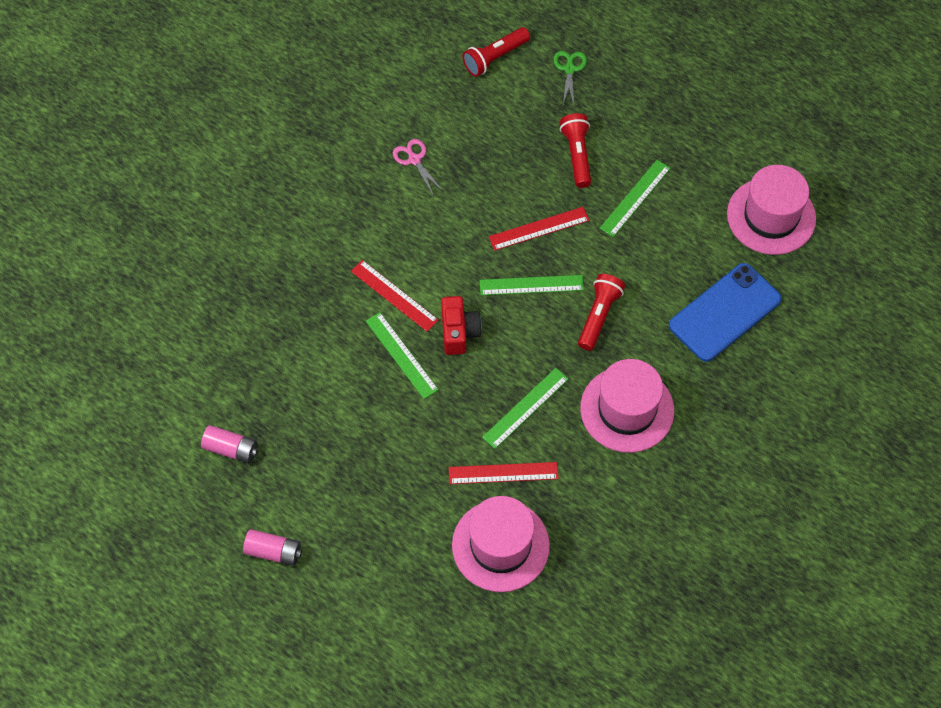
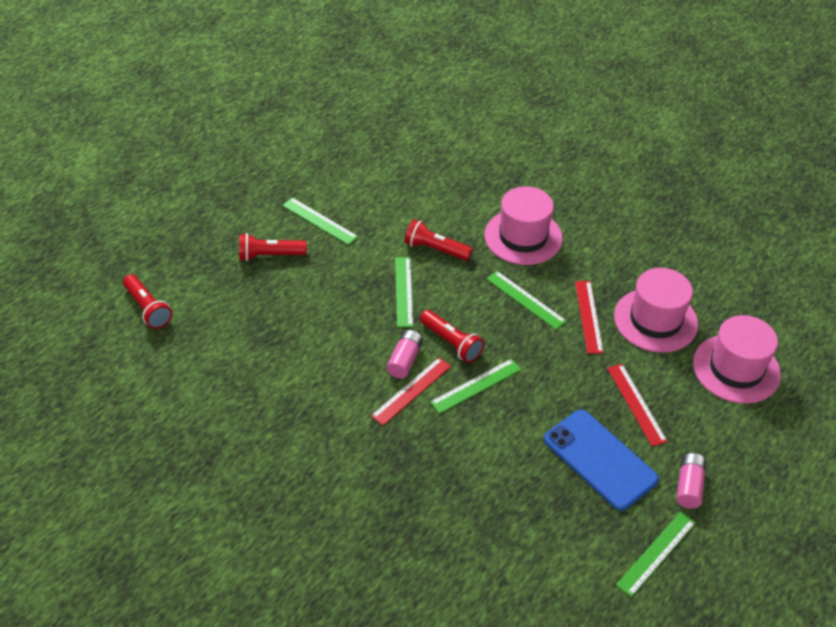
camera: 90 degrees left, 15 degrees down
pink battery [201,425,258,463] -> pink battery moved to [386,330,423,379]
pink scissors [393,139,443,195] -> none
red camera [441,296,482,355] -> red flashlight [420,310,484,363]
red ruler [489,207,589,251] -> red ruler moved to [607,364,668,446]
green scissors [553,51,587,106] -> none
blue phone [669,263,782,362] -> blue phone moved to [544,410,659,511]
pink hat [727,165,816,255] -> pink hat moved to [693,315,781,404]
none -> green ruler [616,512,696,597]

